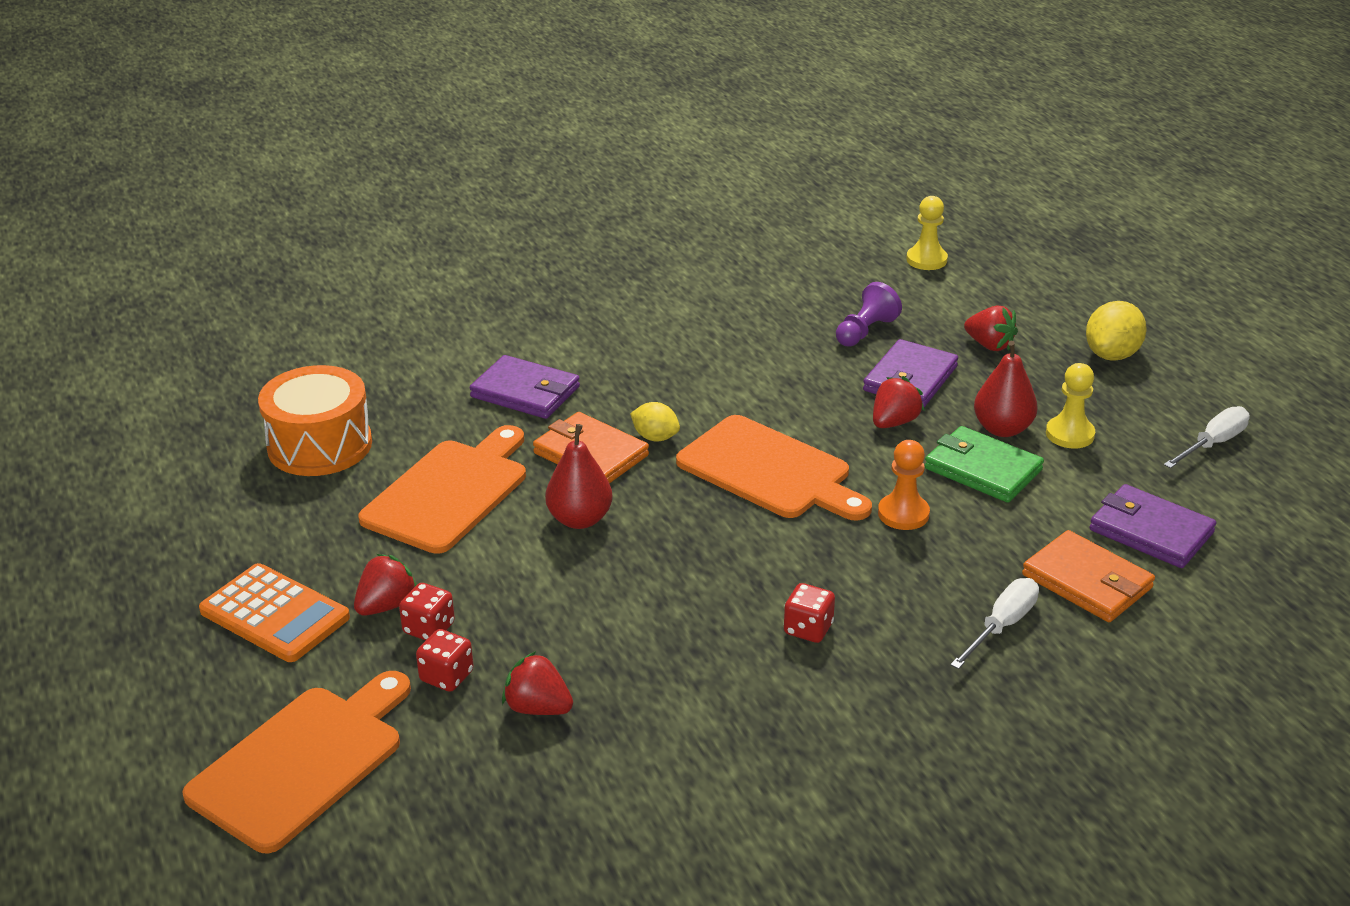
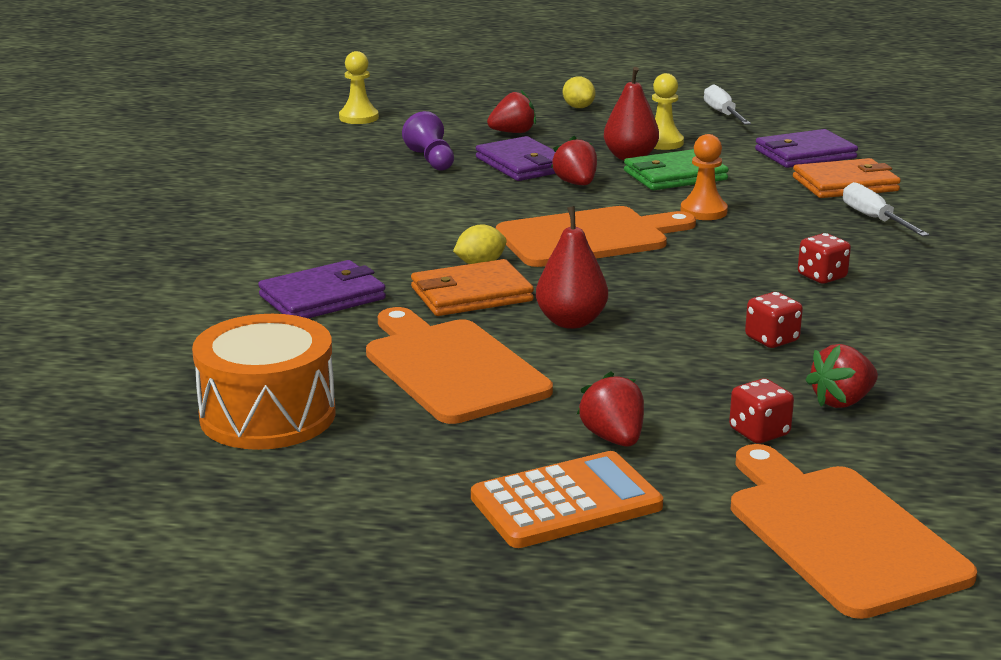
camera: 60 degrees left, 10 degrees down
red dice [399,583,455,640] -> red dice moved to [745,292,803,348]
yellow lemon [1086,301,1147,361] -> yellow lemon [563,77,595,108], size x0.63

